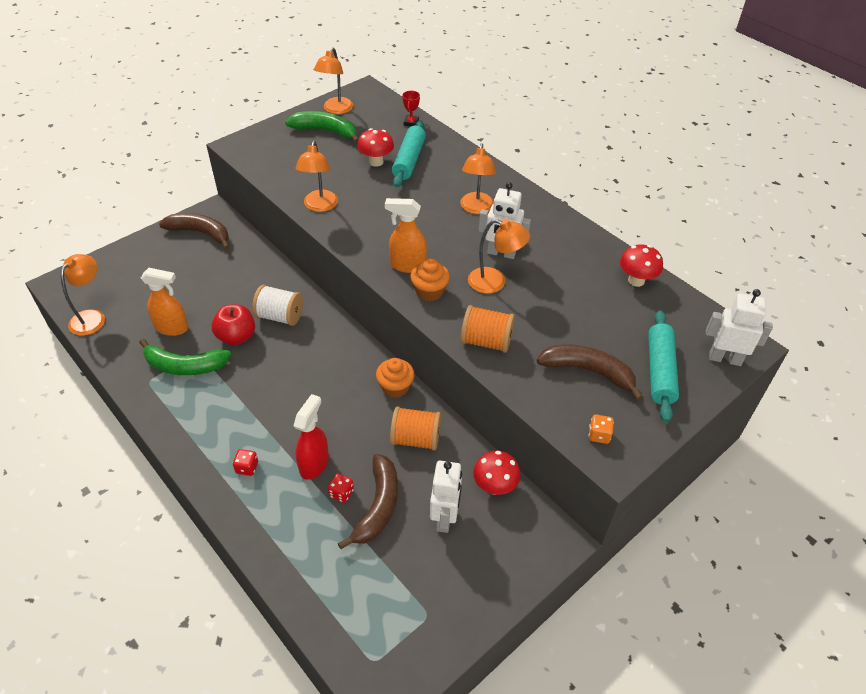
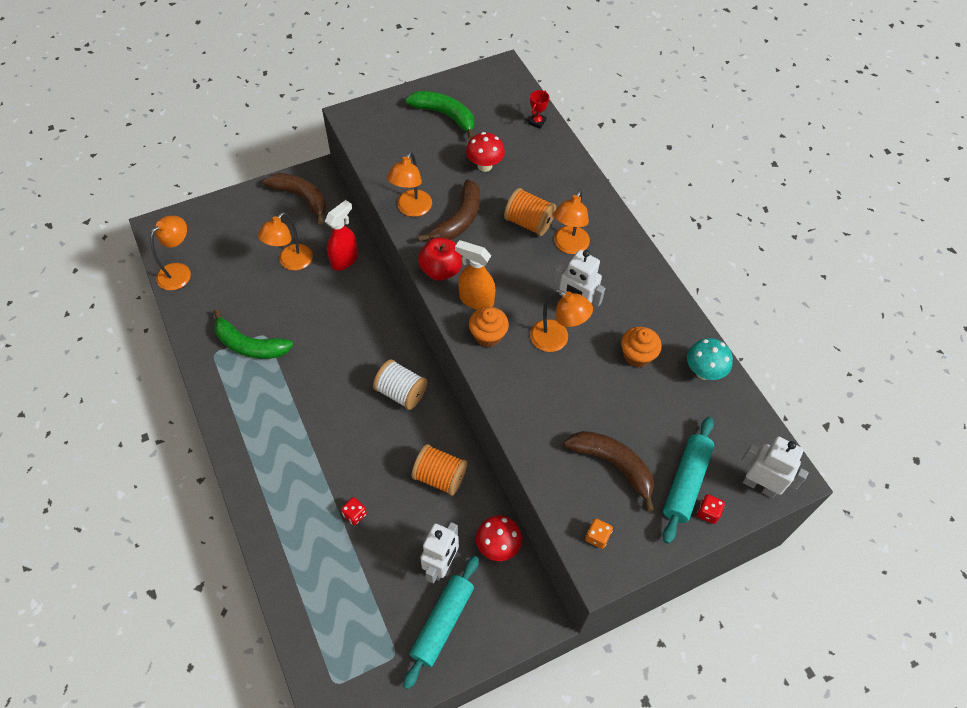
camera: 15 degrees right, 10 degrees up
orange spray bottle [141,268,189,336] -> none
red apple [211,304,255,345] -> red apple moved to [418,238,462,281]
red dice [233,449,258,476] -> red dice moved to [697,494,725,524]
white spool [252,285,303,326] -> white spool moved to [373,359,427,410]
red spray bottle [293,394,329,480] -> red spray bottle moved to [325,200,358,271]
orange lamp [314,47,353,114] -> orange lamp moved to [258,212,313,270]
brown banana [338,454,398,549] -> brown banana moved to [417,179,480,242]
orange cupcake [376,358,414,398] -> orange cupcake moved to [621,327,662,367]
turquoise rolling pin [392,120,426,187] -> turquoise rolling pin moved to [403,556,479,689]
orange spool [461,305,515,353] -> orange spool moved to [504,188,556,236]
red mushroom [620,244,663,287] -> turquoise mushroom [687,338,733,380]

